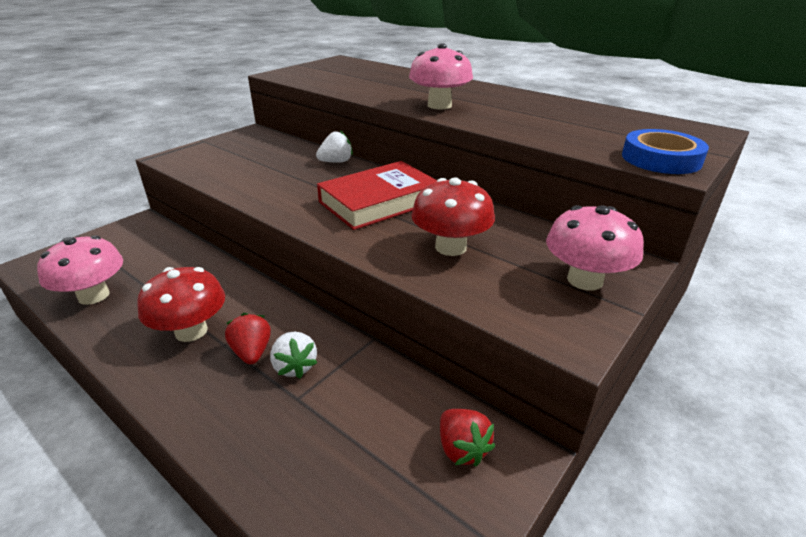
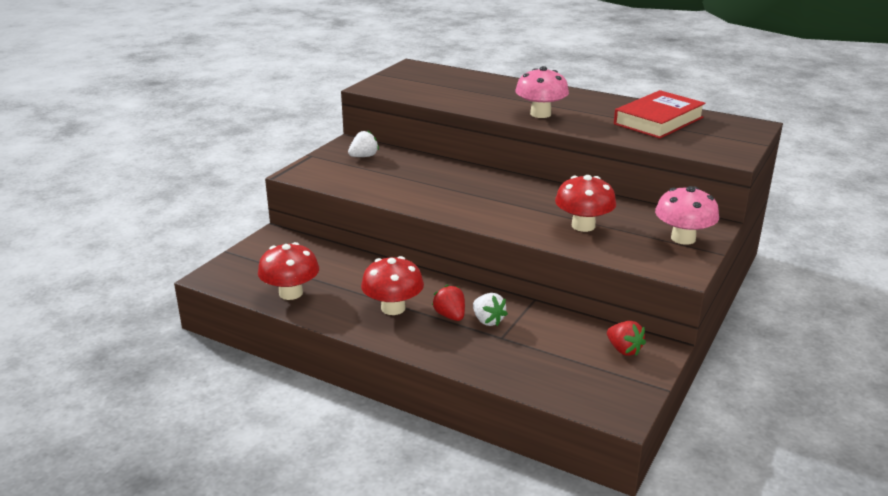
camera: 10 degrees left, 5 degrees down
pink mushroom [37,235,123,305] -> red mushroom [258,242,319,300]
white strawberry [316,131,353,163] -> white strawberry moved to [348,130,379,157]
red book [317,161,437,230] -> red book moved to [614,90,706,138]
blue tape [622,129,709,174] -> none

